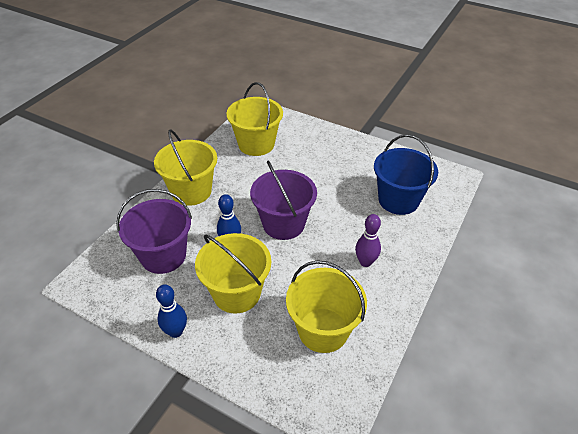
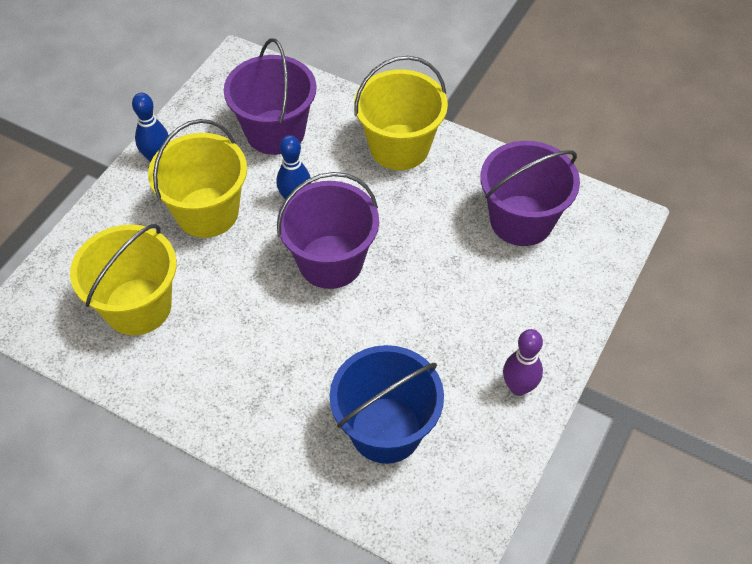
camera: 90 degrees right, 10 degrees up
yellow bucket [226,82,283,156] -> purple bucket [480,141,580,246]
purple bowling pin [355,214,381,267] -> purple bowling pin moved to [503,329,543,396]

